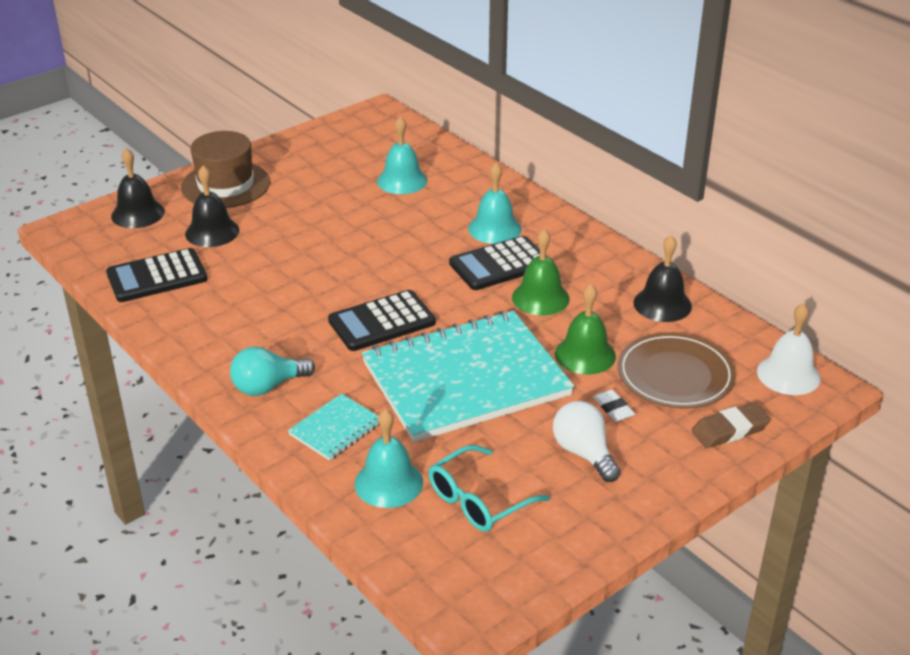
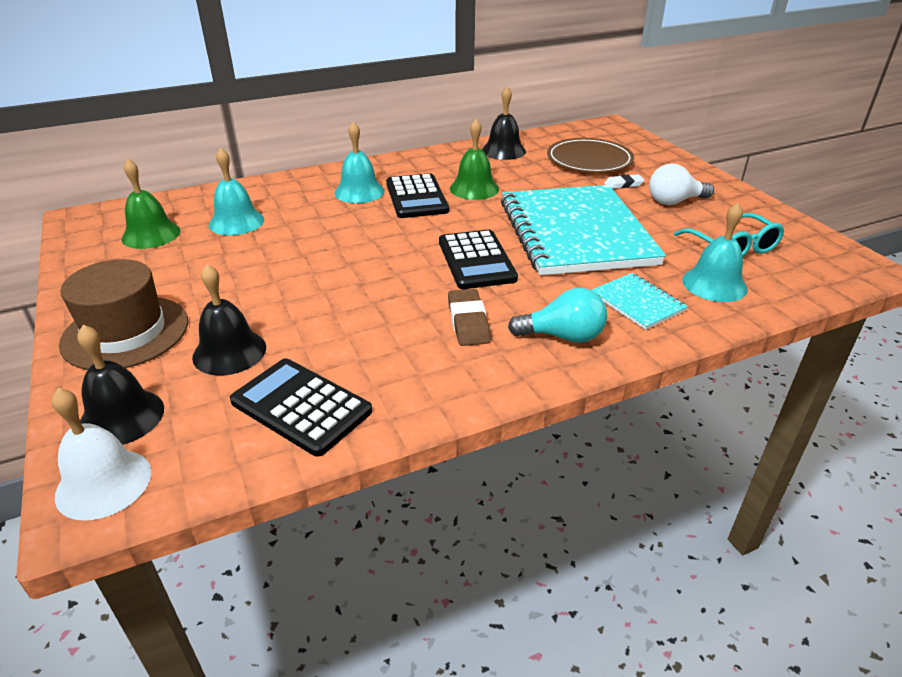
camera: 75 degrees left, 0 degrees up
black calculator [106,248,208,302] -> black calculator turned 135 degrees clockwise [230,358,372,457]
turquoise light bulb [230,347,315,396] -> turquoise light bulb turned 75 degrees counterclockwise [508,288,607,343]
green bell [555,284,616,374] -> green bell moved to [121,159,180,249]
brown eraser [691,403,771,448] -> brown eraser moved to [448,289,491,346]
white bell [757,303,820,395] -> white bell moved to [52,388,151,521]

